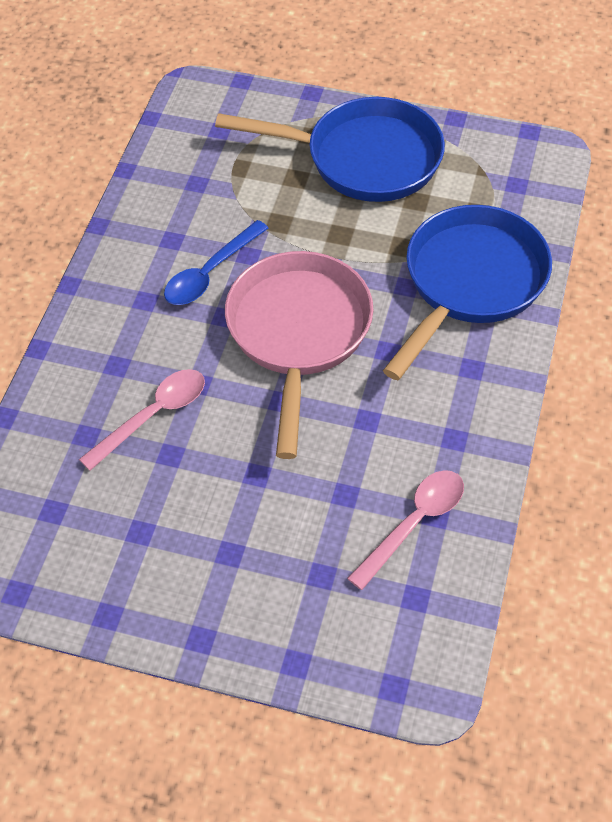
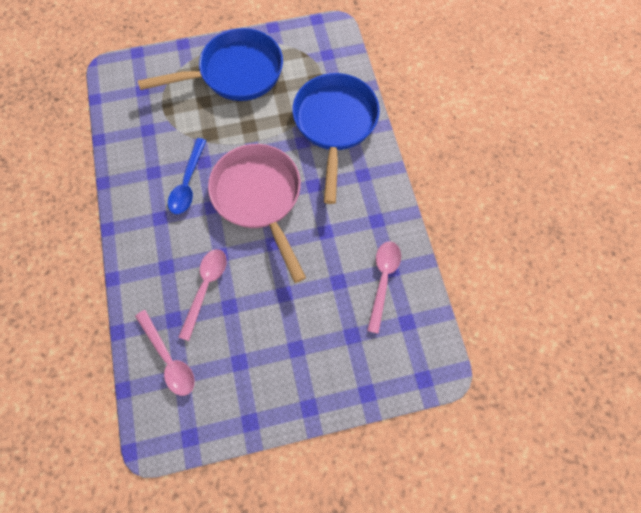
camera: 30 degrees left, 15 degrees up
none -> pink spoon [135,310,195,396]

